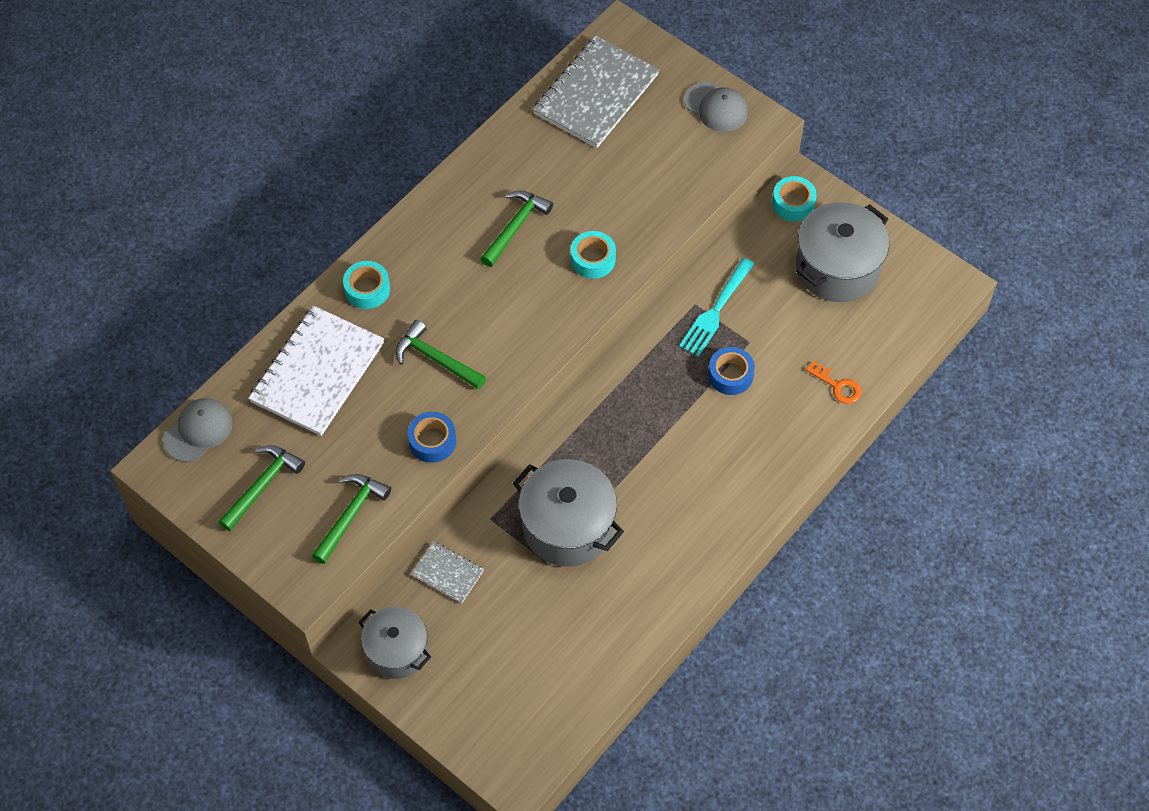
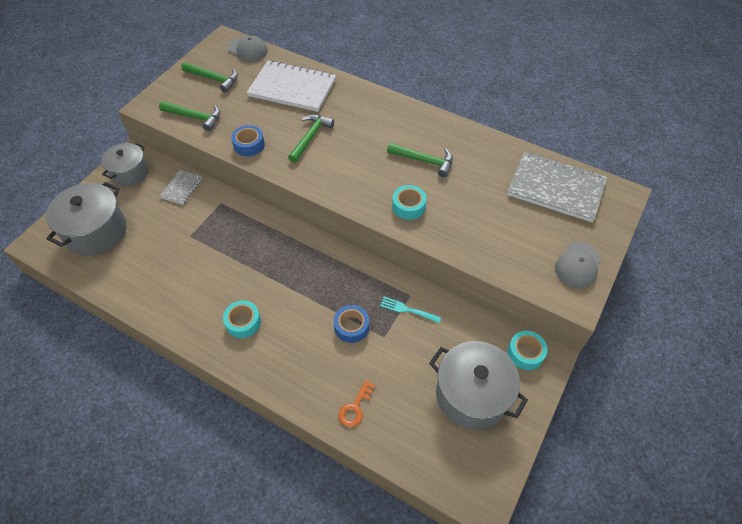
camera: 80 degrees right, 5 degrees down
turquoise tape [343,261,390,309] -> turquoise tape moved to [223,300,261,338]
grey pot [513,459,624,567] -> grey pot moved to [46,182,127,256]
turquoise fork [679,258,754,357] -> turquoise fork [380,297,441,323], size x0.64

